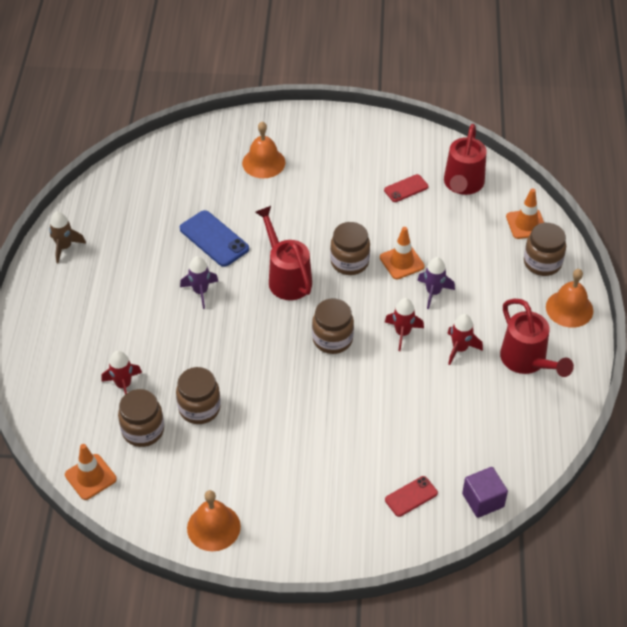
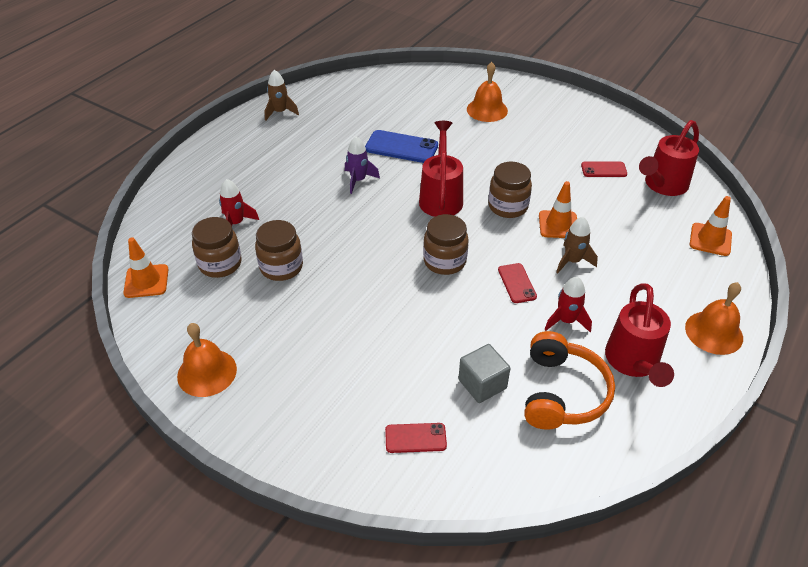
camera: 30 degrees right, 5 degrees down
blue phone [180,210,249,267] -> blue phone turned 60 degrees counterclockwise [365,130,438,163]
red rocket [385,298,424,351] -> red phone [498,263,537,303]
purple rocket [417,257,455,309] -> brown rocket [556,217,598,273]
purple cube [462,467,508,518] -> none
brown jar [524,223,566,276] -> none
none -> grey cube [458,344,510,403]
none -> orange headphones [524,331,615,430]

